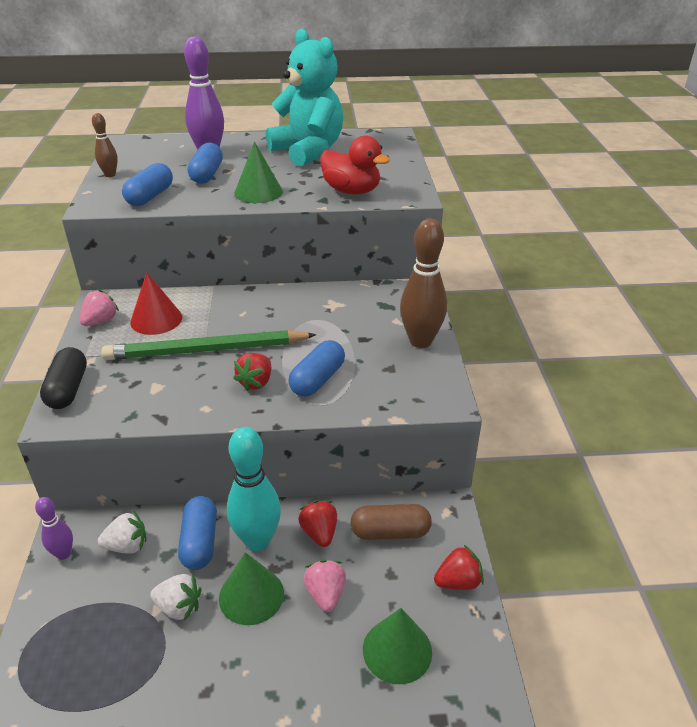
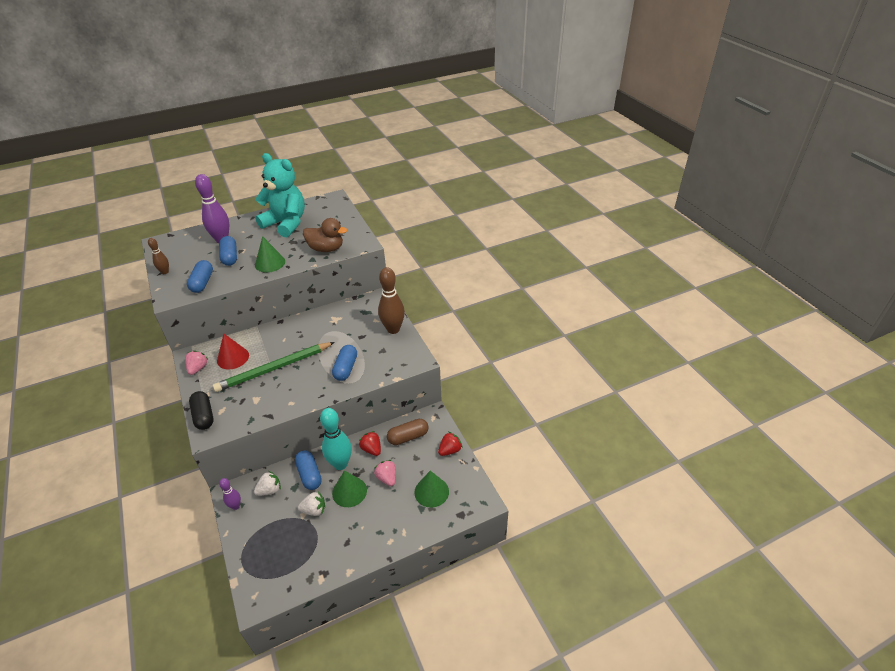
camera: 20 degrees left, 5 degrees up
red strawberry [233,353,271,391] -> none
red duck [320,135,390,194] -> brown duck [303,218,347,252]

